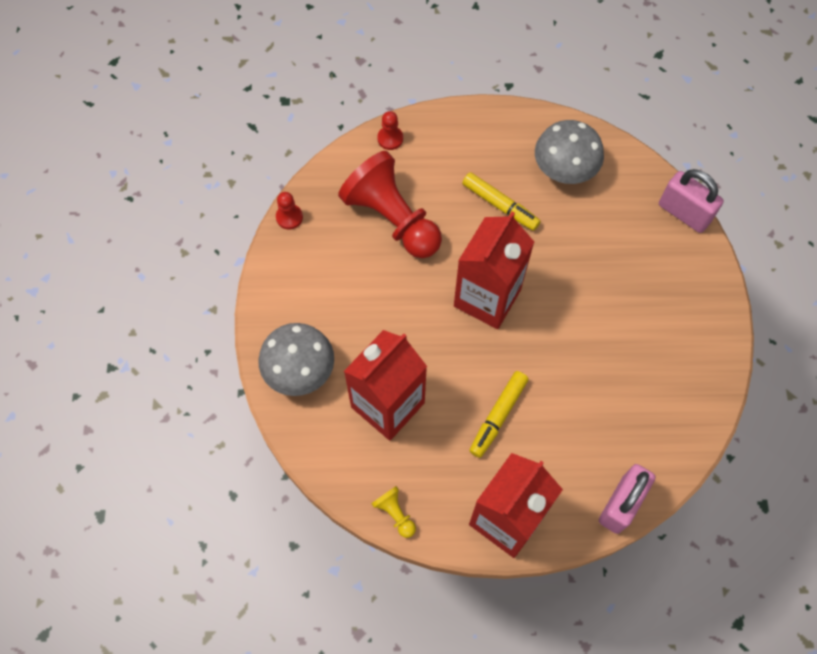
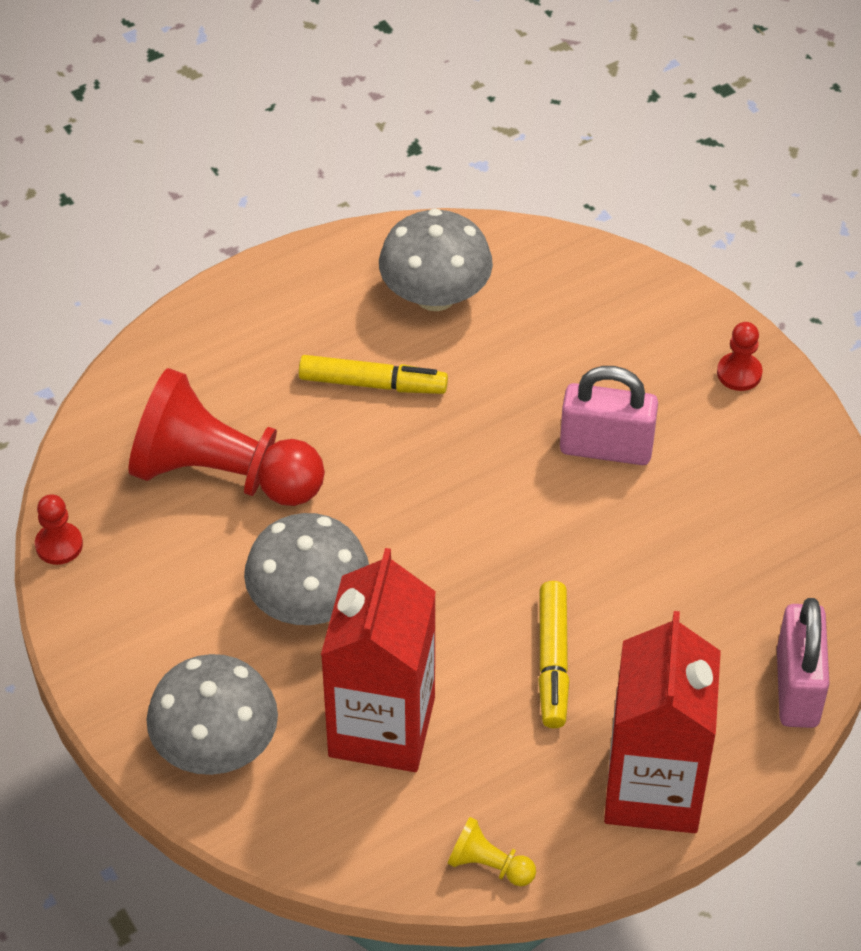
camera: 30 degrees left, 15 degrees down
red pawn [377,111,403,150] -> red pawn moved to [717,322,762,391]
red carton [454,212,534,329] -> none
pink padlock [659,169,724,233] -> pink padlock moved to [560,366,658,465]
none -> grey mushroom [244,513,369,625]

